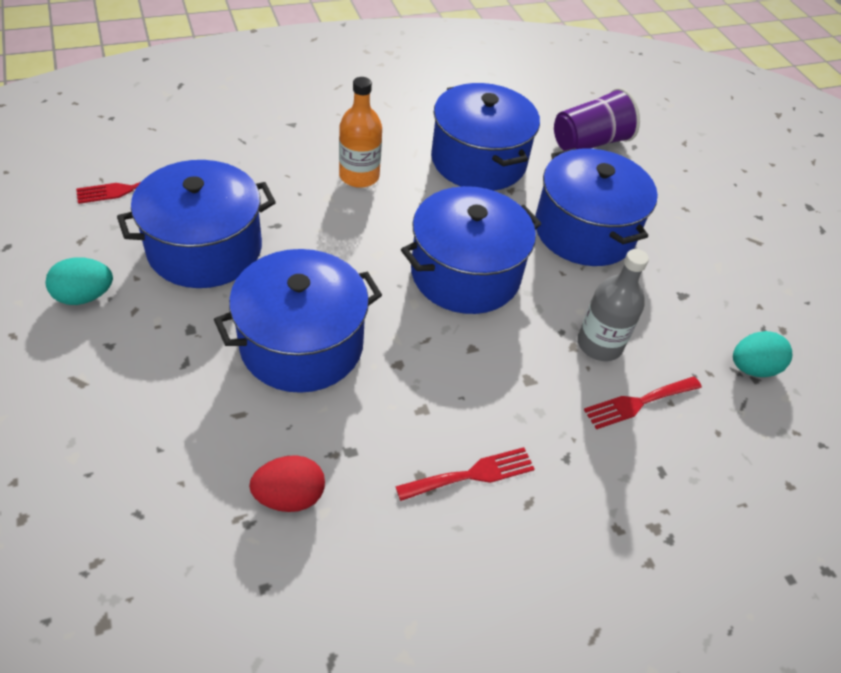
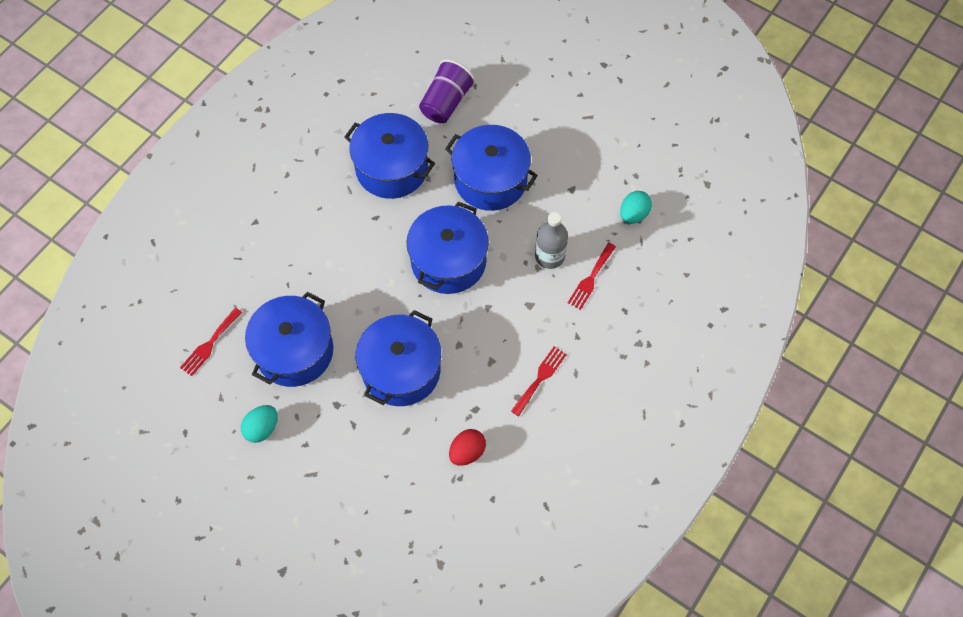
camera: 30 degrees left, 15 degrees up
orange bottle [339,77,382,188] -> none

